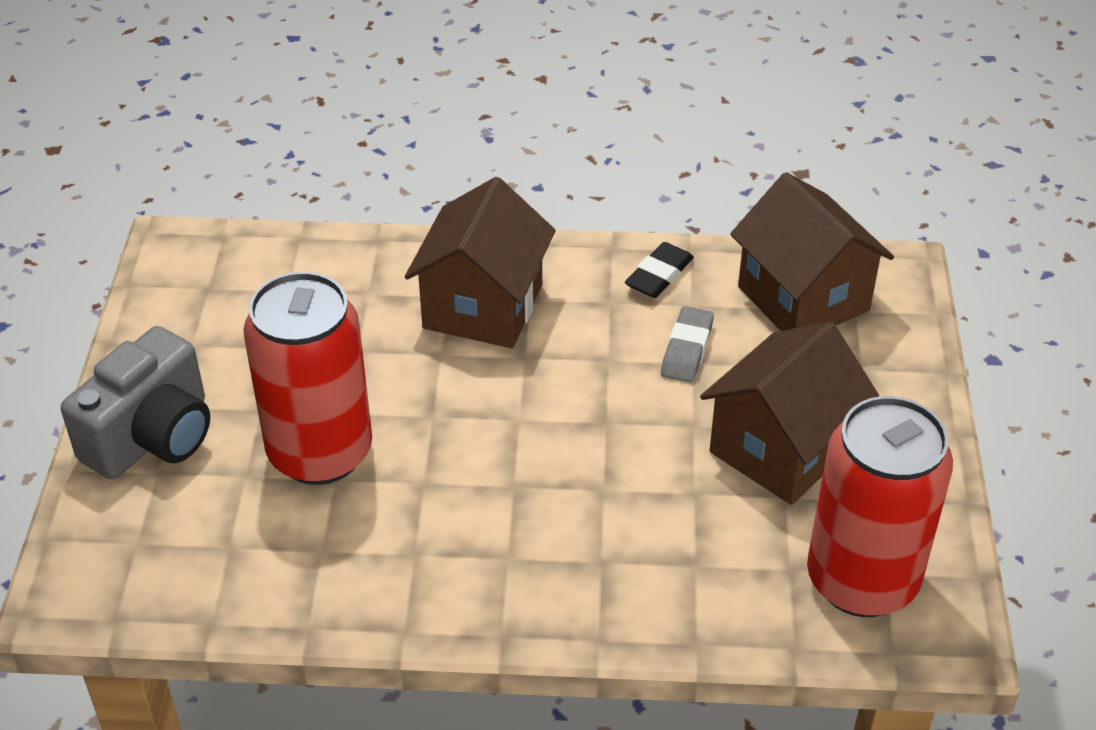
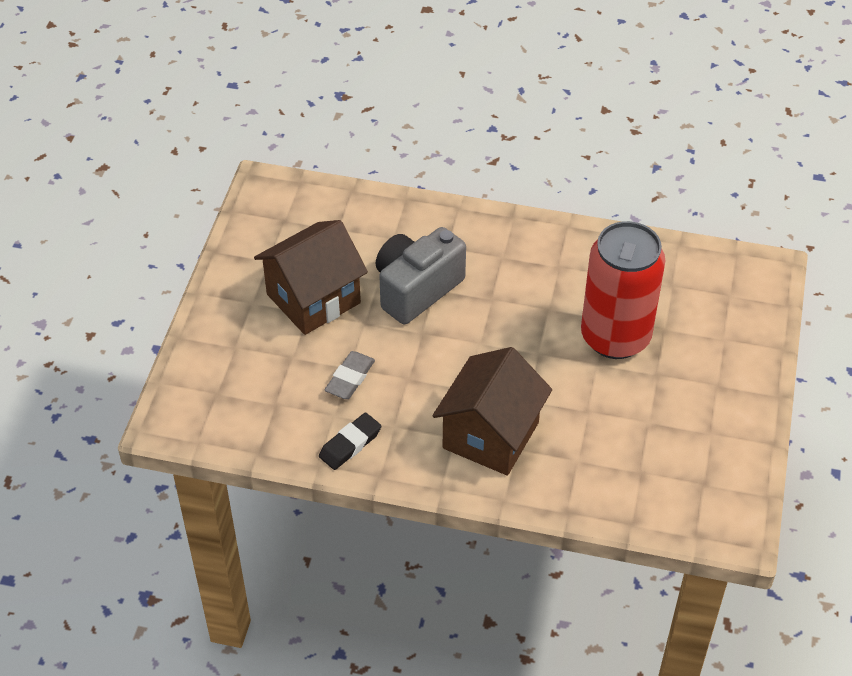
camera: 170 degrees left, 5 degrees up
grey camera [61,326,210,479] -> grey camera moved to [376,227,466,324]
brown house [730,172,894,331] -> none
red can [807,396,953,617] -> none

